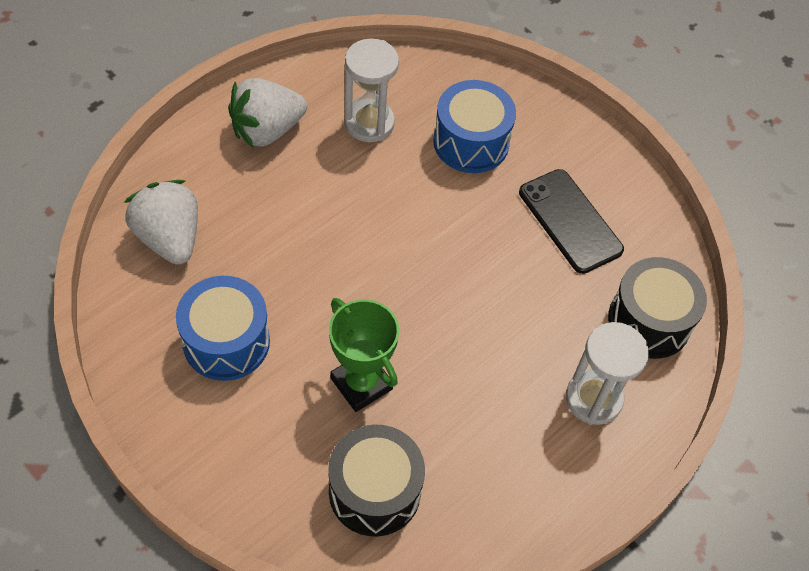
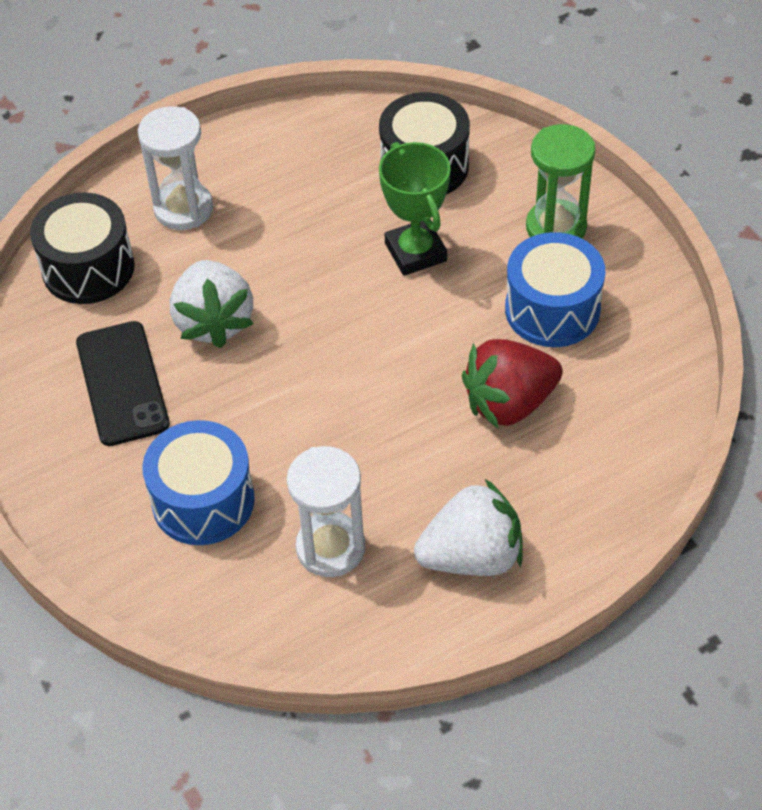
camera: 160 degrees left, 5 degrees down
white strawberry [124,180,198,265] -> white strawberry moved to [170,260,254,348]
none -> red strawberry [462,339,563,428]
none -> green hourglass [526,124,595,238]

